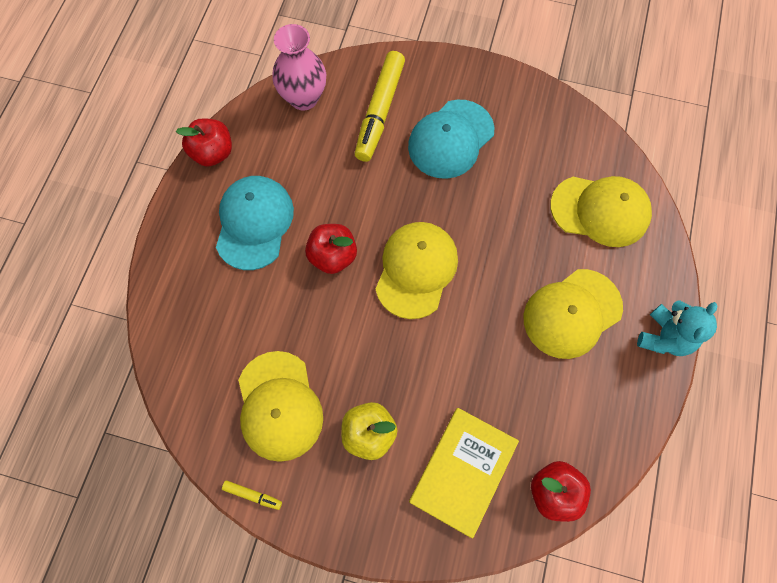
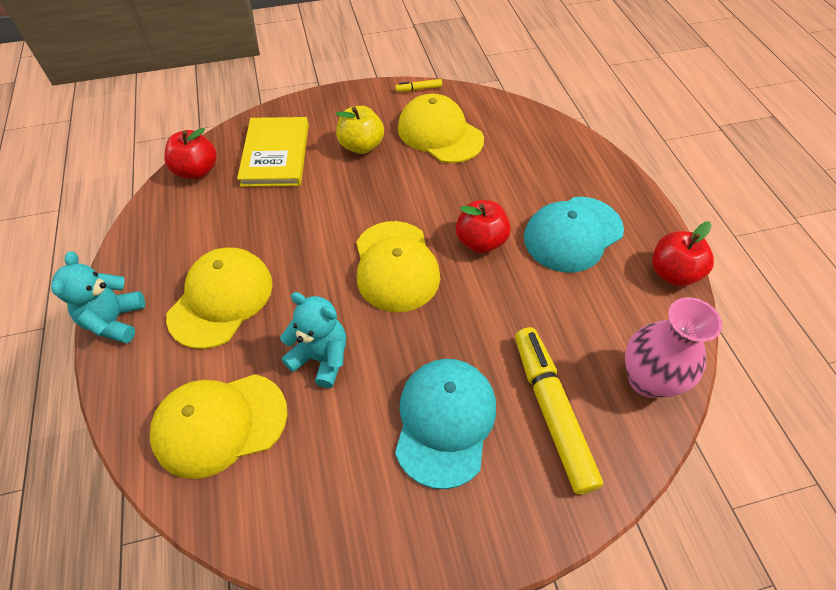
camera: 150 degrees right, 15 degrees down
turquoise cap [216,176,294,270] -> turquoise cap turned 75 degrees clockwise [524,197,624,273]
none -> turquoise teddy bear [280,292,346,388]

